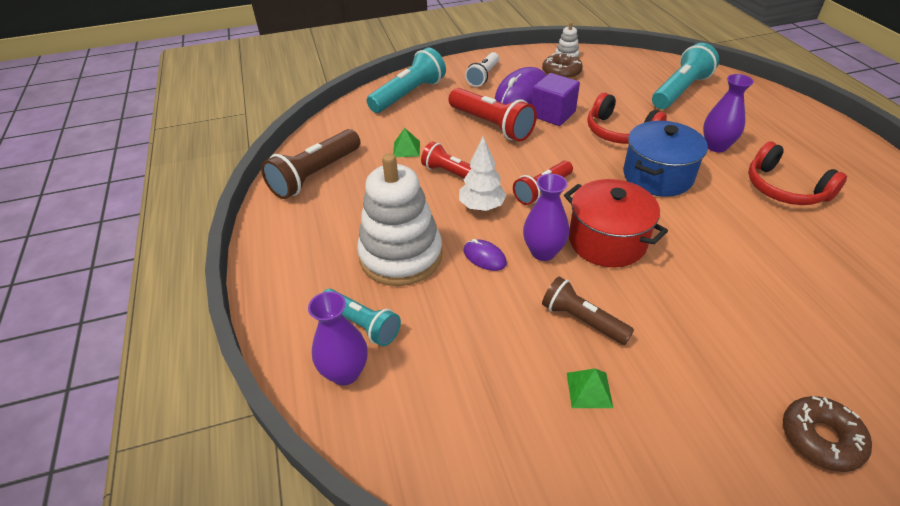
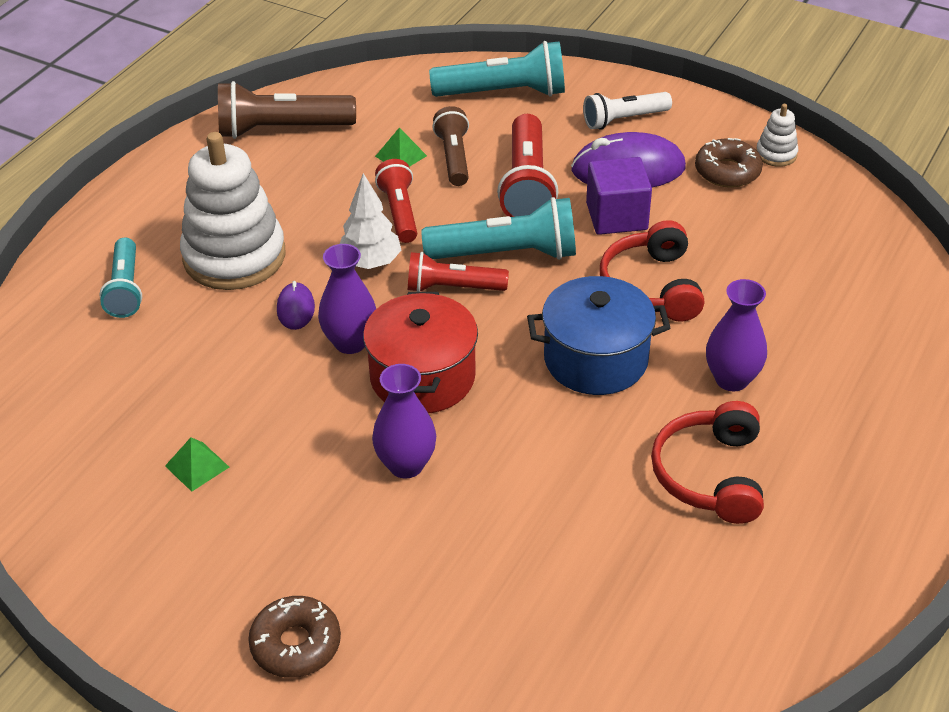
camera: 45 degrees right, 0 degrees up
purple vase [308,291,368,385] -> purple vase moved to [372,364,436,478]
brown flashlight [542,277,634,345] -> brown flashlight moved to [433,106,469,186]
turquoise flashlight [652,43,719,109] -> turquoise flashlight moved to [421,197,576,260]

